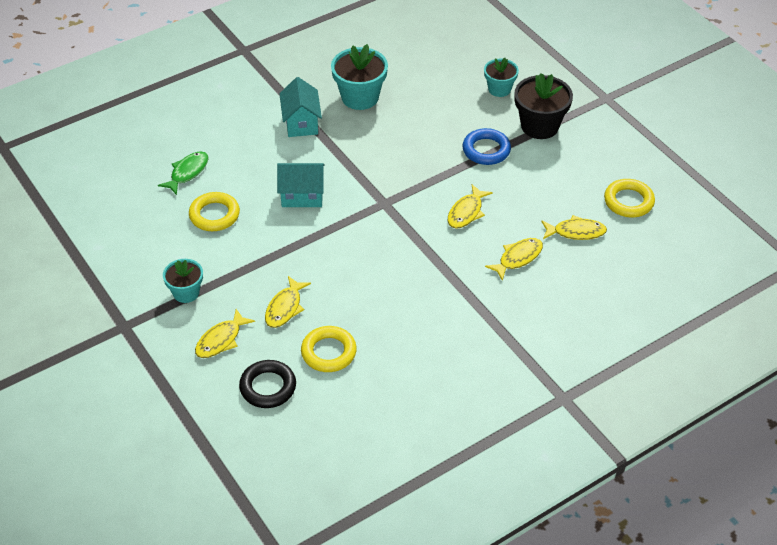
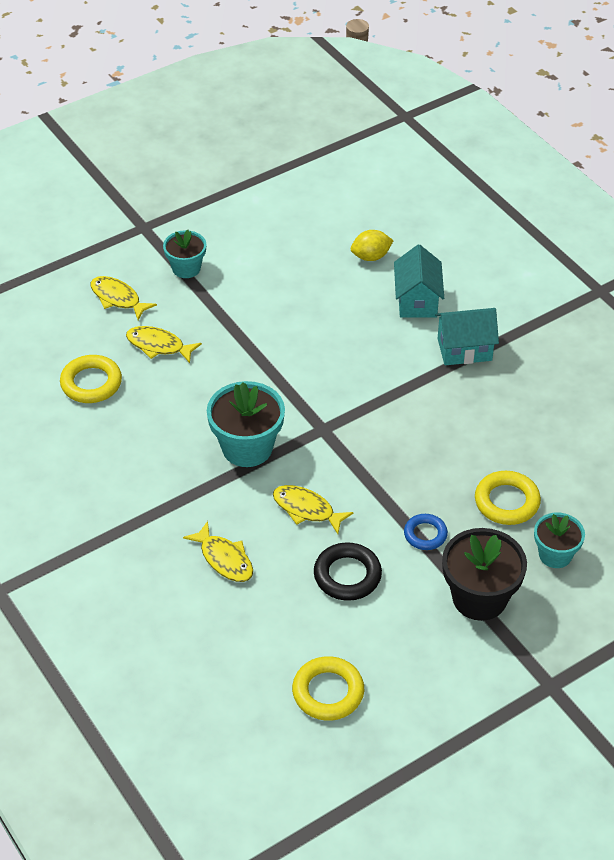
camera: 90 degrees right, 0 degrees up
green fish [158,151,209,195] -> yellow lemon [351,230,394,261]
yellow ring [189,192,240,231] -> yellow ring moved to [475,471,541,525]
black ring [239,360,296,408] -> black ring moved to [314,542,382,601]
turquoise house [277,163,325,207] -> turquoise house moved to [394,245,444,318]
turquoise flower pot [331,44,388,110] -> turquoise flower pot moved to [207,381,285,467]
blue ring [462,128,511,165] -> blue ring [404,514,448,550], size x0.65
yellow fish [541,215,607,240] -> none

